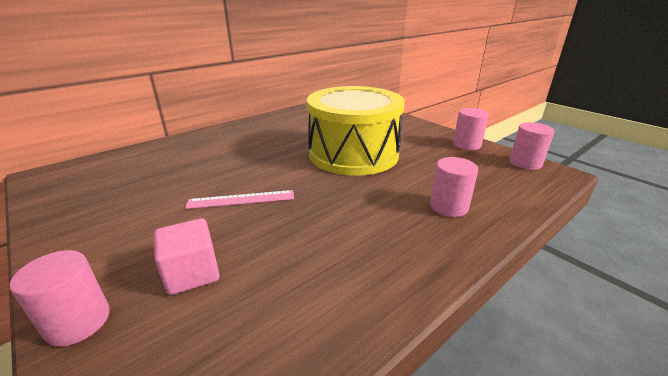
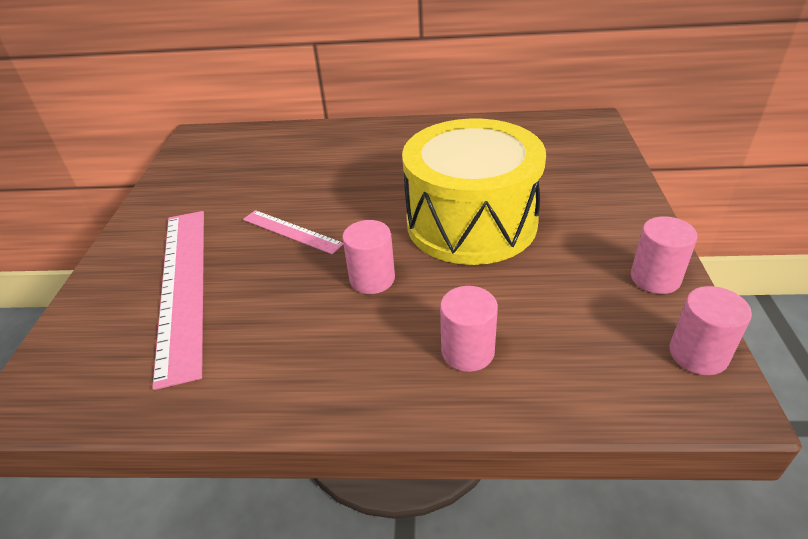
camera: 45 degrees right, 10 degrees up
pink cylinder [10,250,110,346] -> pink cylinder moved to [342,220,395,294]
pink cube [154,218,220,295] -> pink ruler [152,211,204,390]

